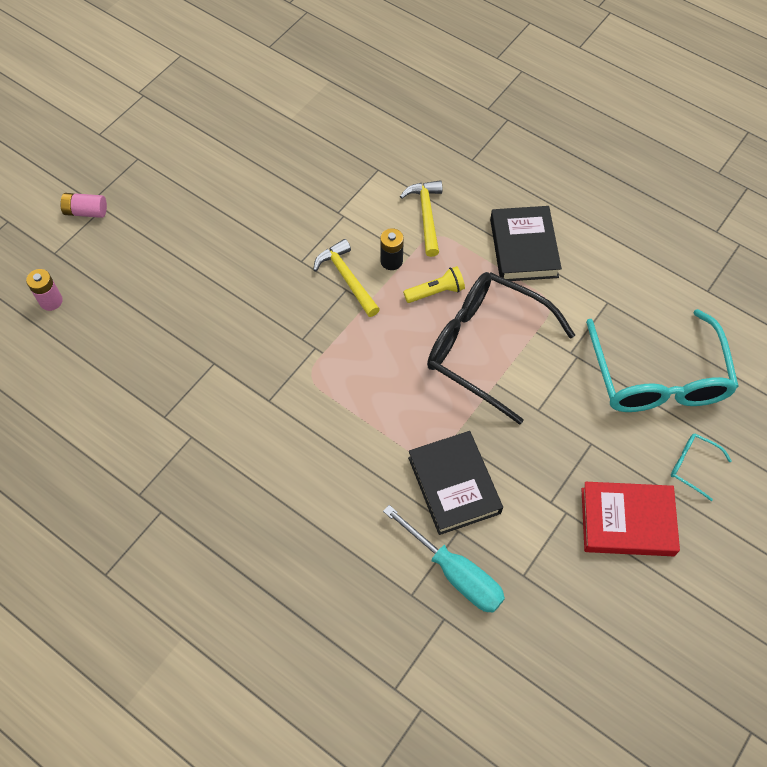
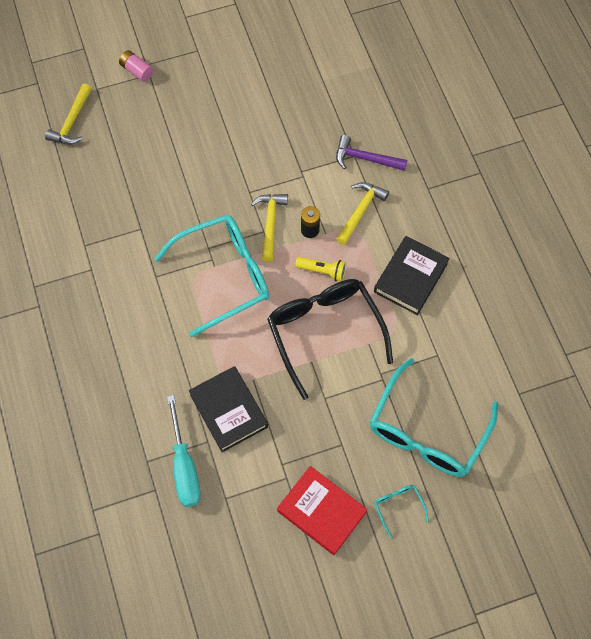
camera: 35 degrees right, 5 degrees up
pink battery [26,269,63,311] -> yellow hammer [45,83,92,144]
black book [408,431,503,535] -> black book turned 45 degrees counterclockwise [189,366,268,452]
none -> turquoise glasses [154,215,269,337]
none -> purple hammer [336,135,407,171]

